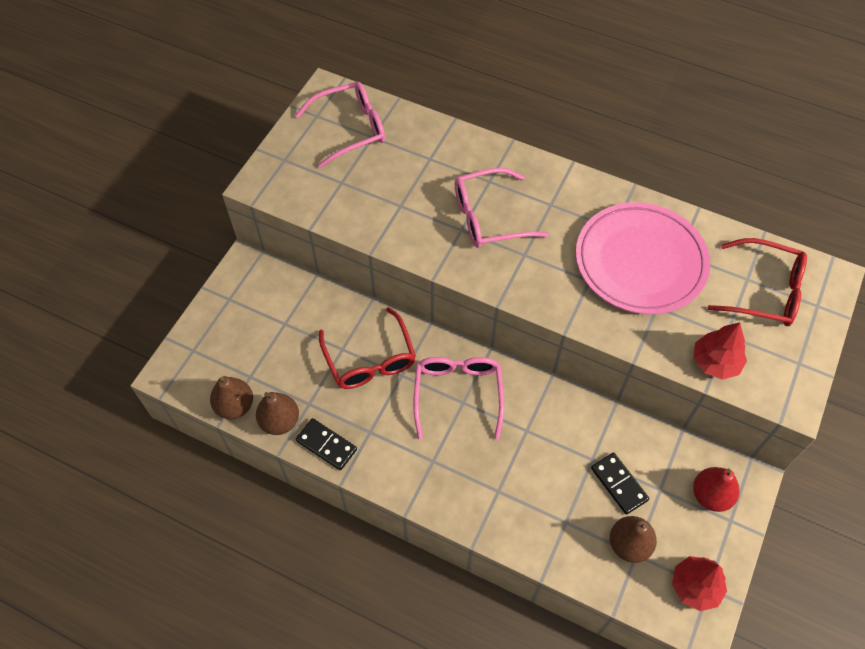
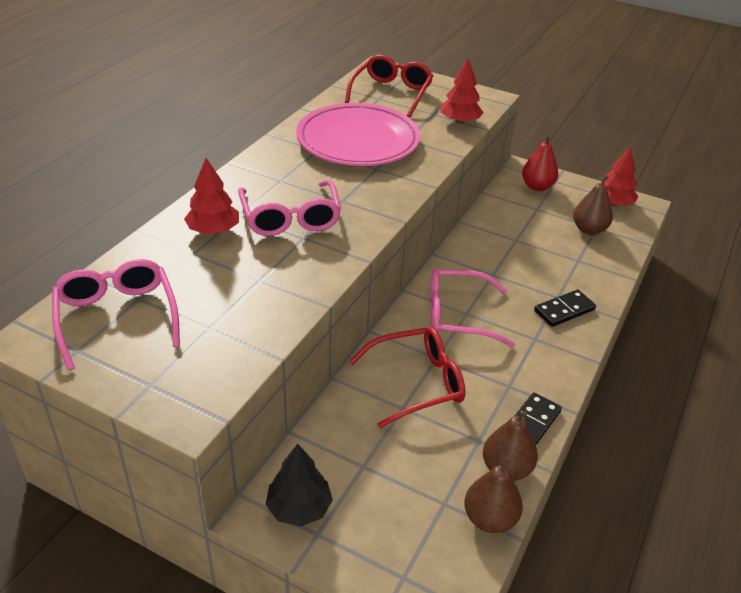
camera: 90 degrees left, 20 degrees down
black domino [591,452,649,515] -> black domino moved to [534,290,596,327]
none -> red tree [184,158,239,234]
none -> black tree [266,444,333,527]

